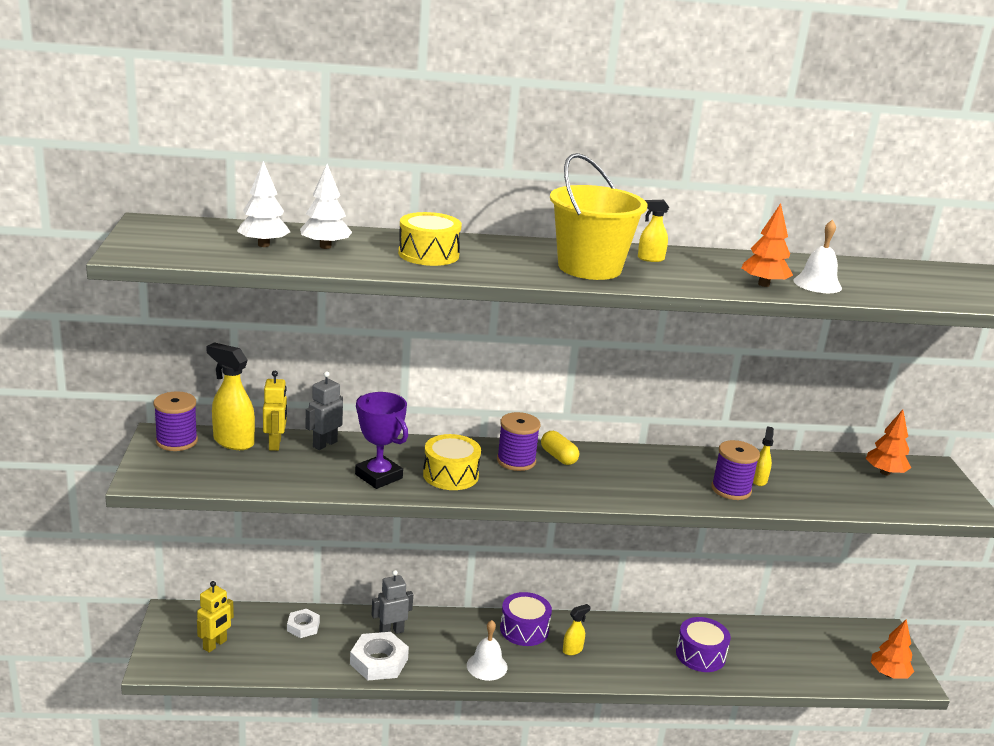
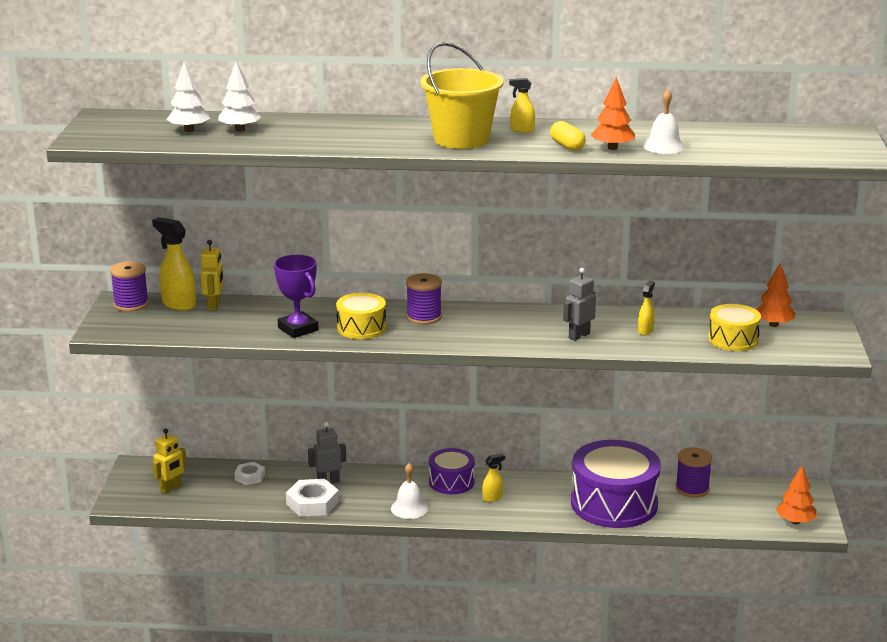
camera: 10 degrees right, 0 degrees up
grey robot [306,371,343,450] -> grey robot moved to [563,268,596,341]
yellow drum [398,212,462,266] -> yellow drum moved to [708,304,761,351]
yellow capsule [541,431,579,465] -> yellow capsule moved to [550,121,586,151]
purple drum [676,617,731,672] -> purple drum [571,440,661,528], size x1.86
purple spool [711,440,760,500] -> purple spool moved to [676,447,712,498]

